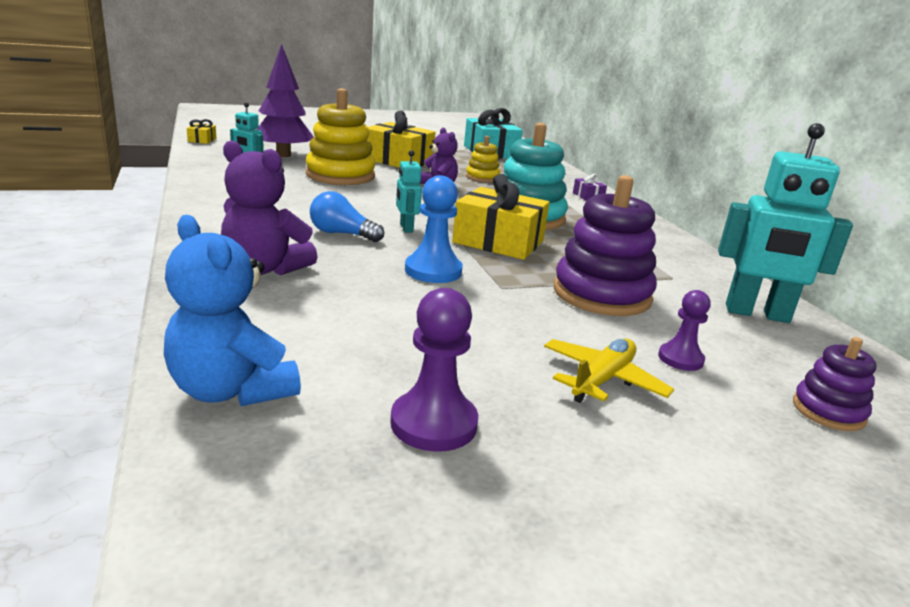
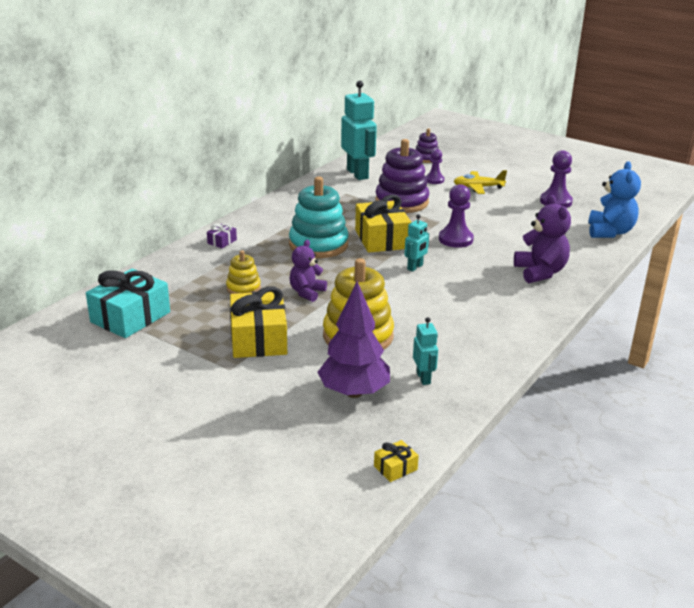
camera: 125 degrees left, 5 degrees up
blue light bulb [310,191,384,242] -> none
blue pawn [405,175,463,283] -> purple pawn [439,184,474,248]

